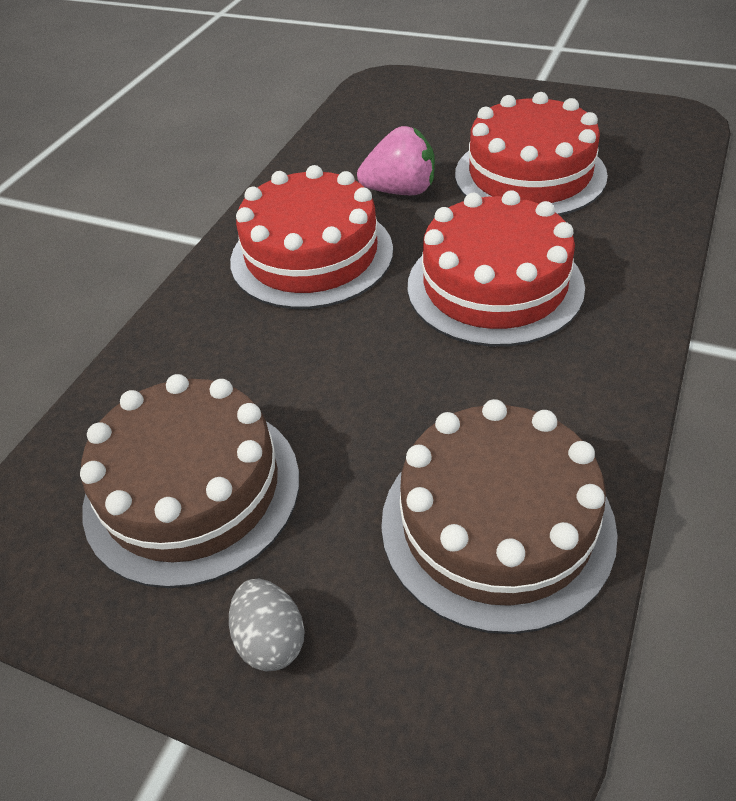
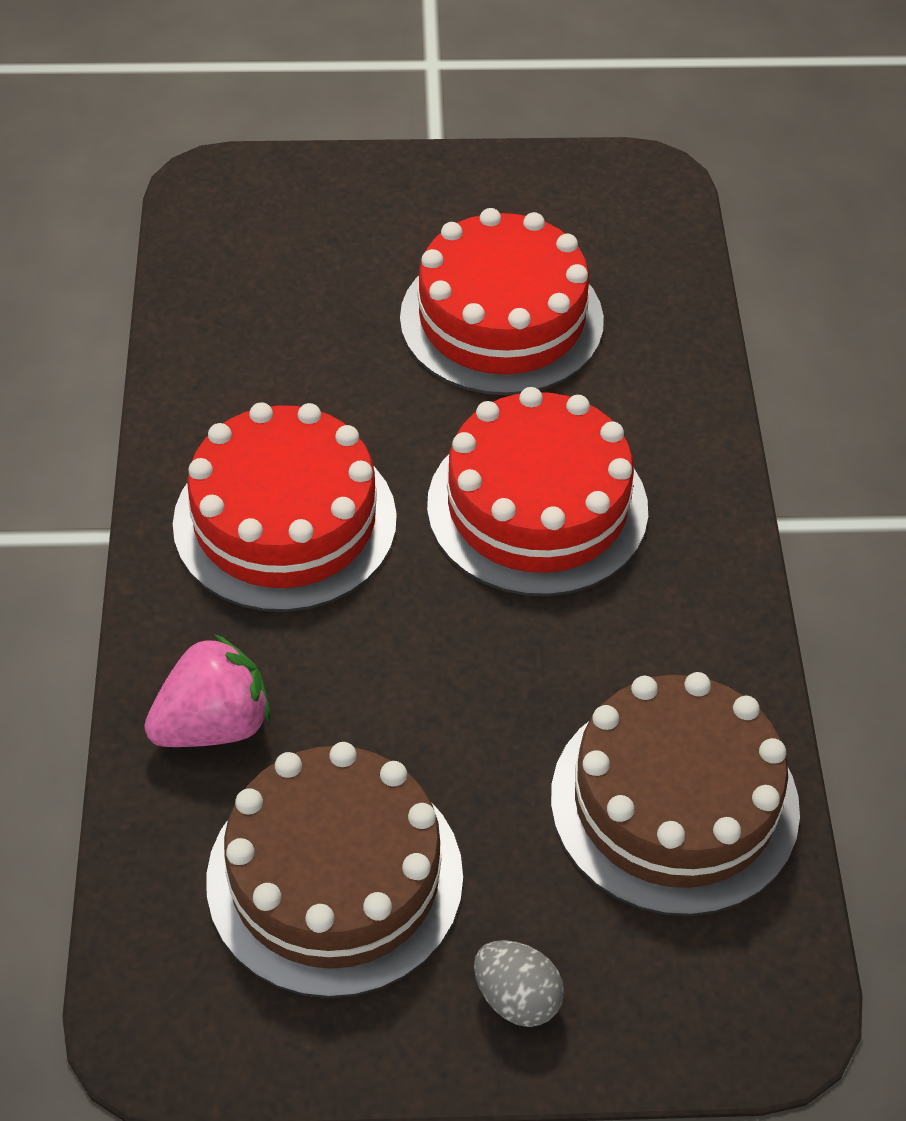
camera: 30 degrees left, 5 degrees up
pink strawberry [357,126,435,196] -> pink strawberry moved to [144,634,271,747]

